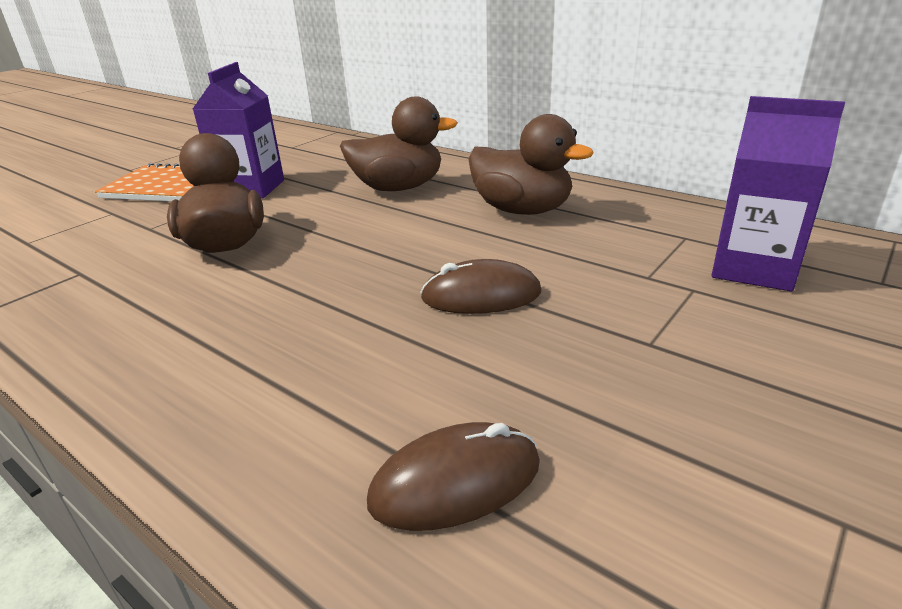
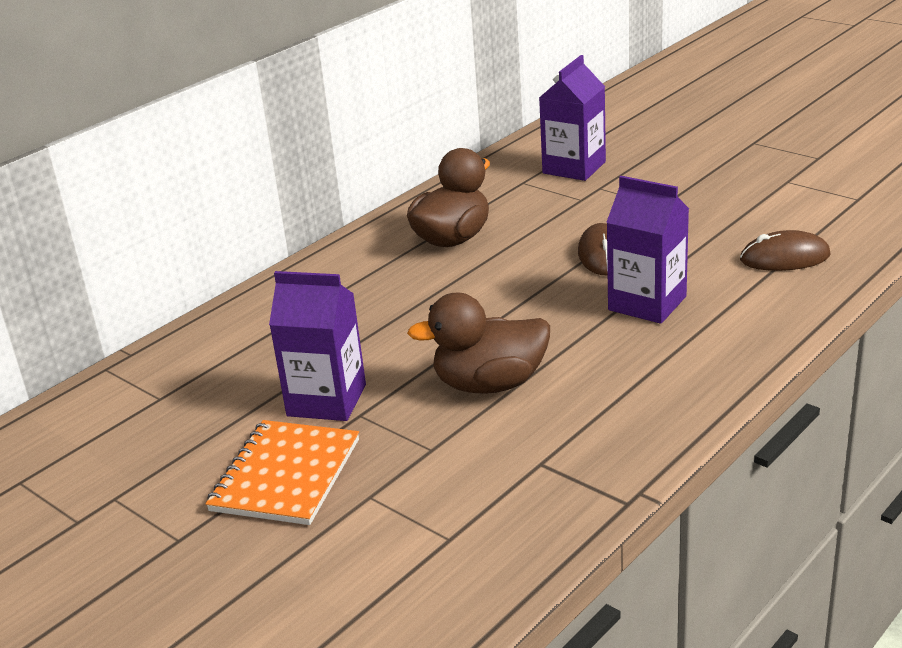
camera: 85 degrees left, 0 degrees up
brown duck [340,97,458,191] -> none
brown mouse [367,422,540,531] -> brown mouse turned 75 degrees counterclockwise [740,230,831,271]
none -> purple carton [606,176,689,324]

